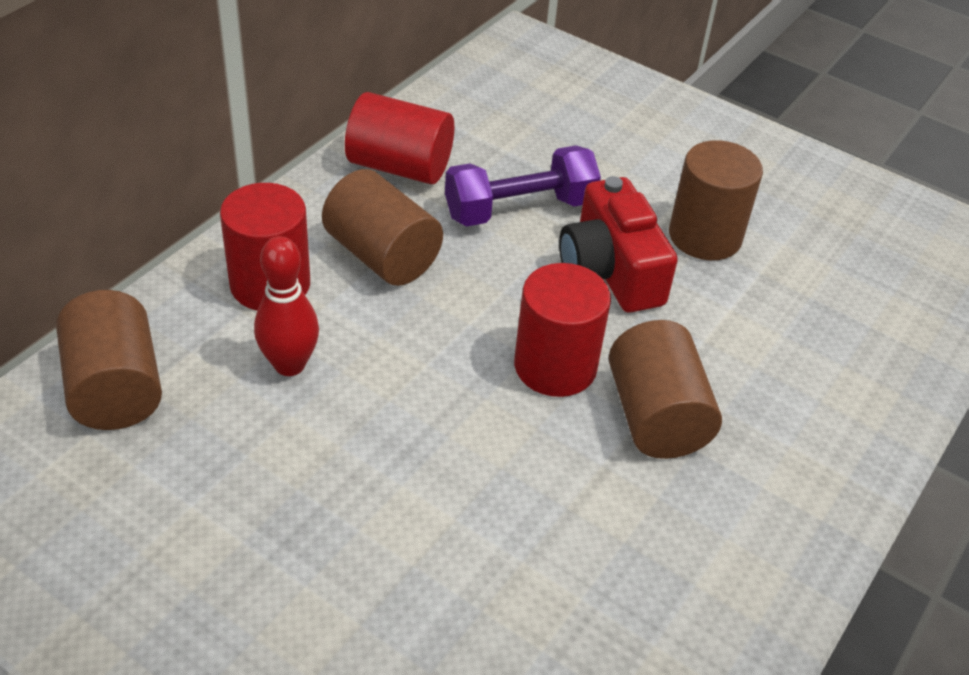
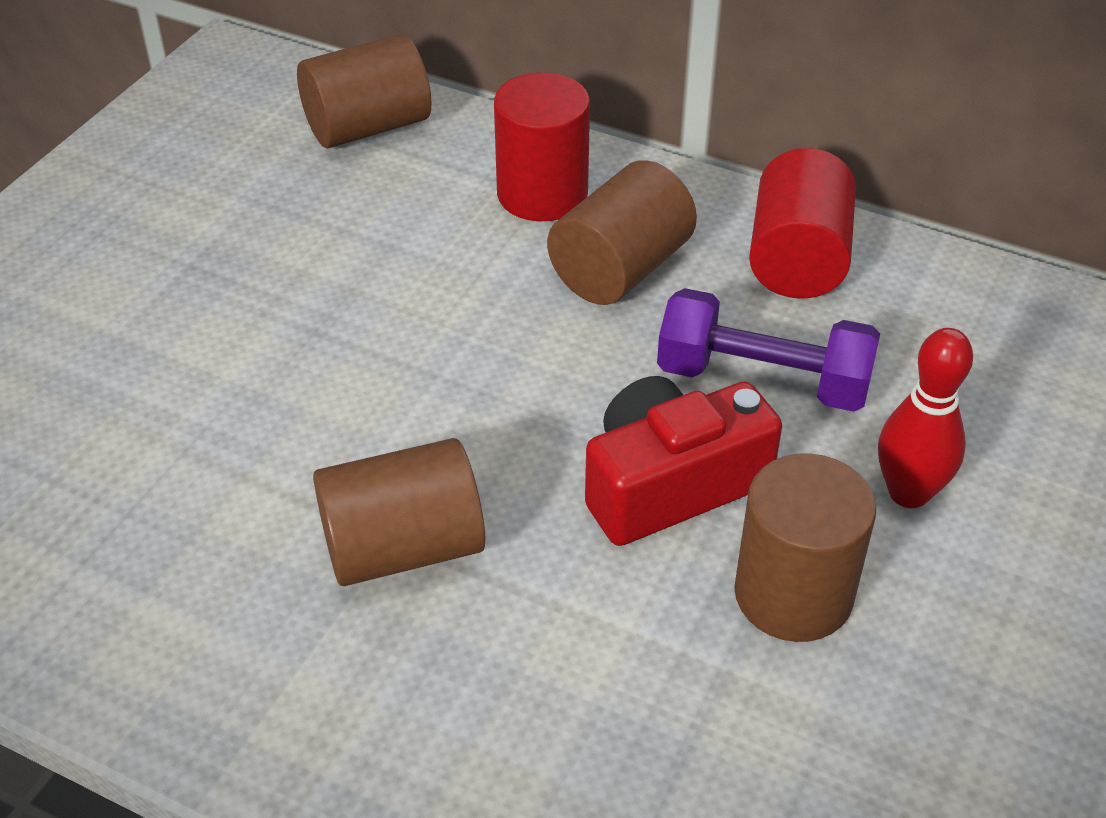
camera: 85 degrees right, 0 degrees up
red bowling pin [254,236,319,376] -> red bowling pin moved to [878,328,973,508]
purple dumbbell [445,145,601,226] -> purple dumbbell turned 45 degrees counterclockwise [657,288,880,412]
red cylinder [514,263,611,397] -> none

